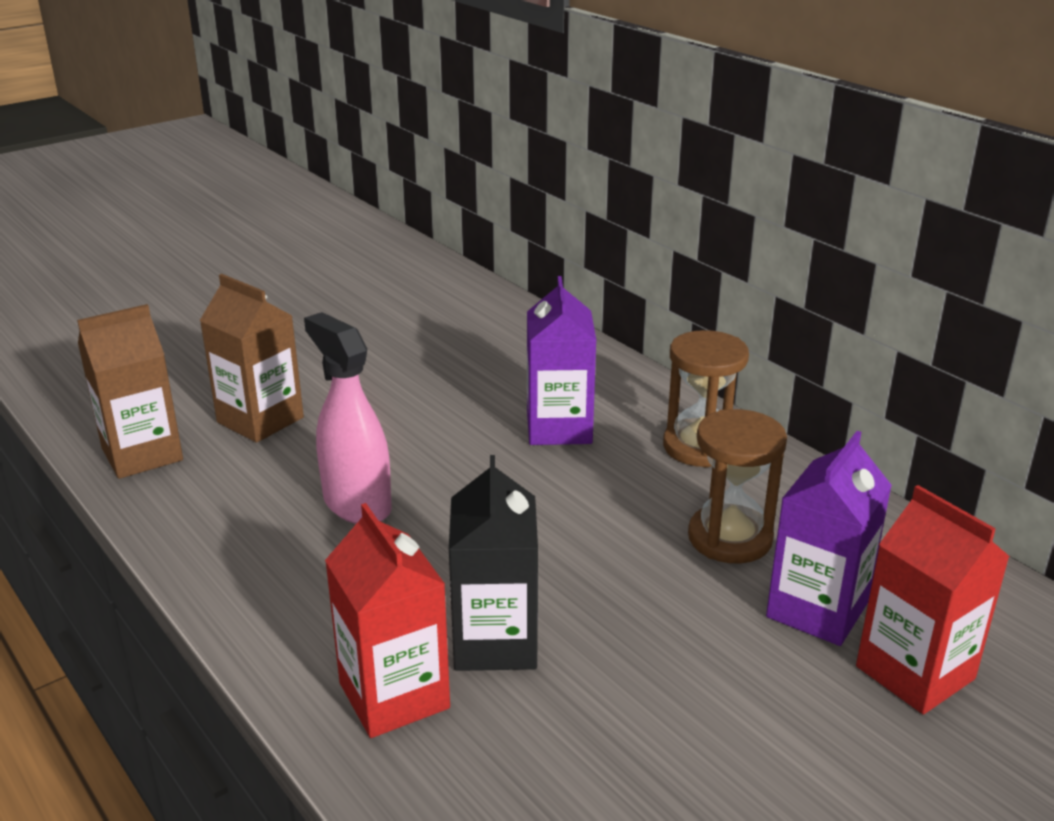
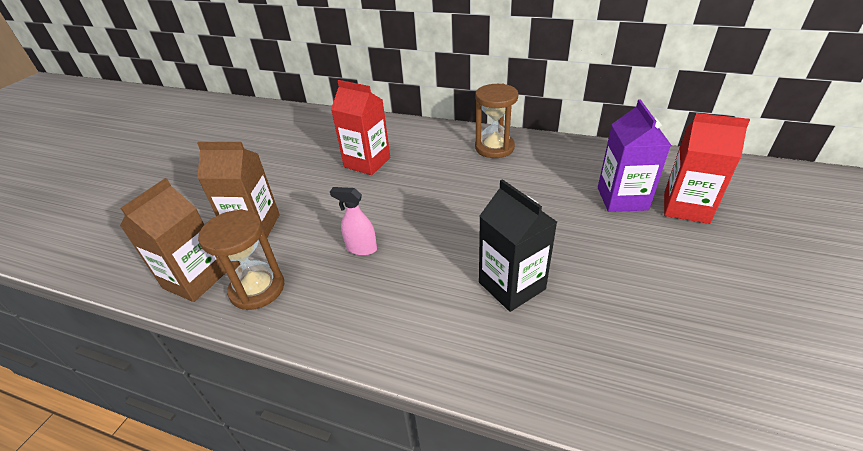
camera: 30 degrees left, 10 degrees up
pink spray bottle [304,312,392,524] -> pink spray bottle [330,187,377,256], size x0.60
red carton [325,503,450,738] -> red carton moved to [331,80,391,175]
purple carton [527,276,596,445] -> none
brown hourglass [688,409,787,563] -> brown hourglass moved to [198,210,284,310]

